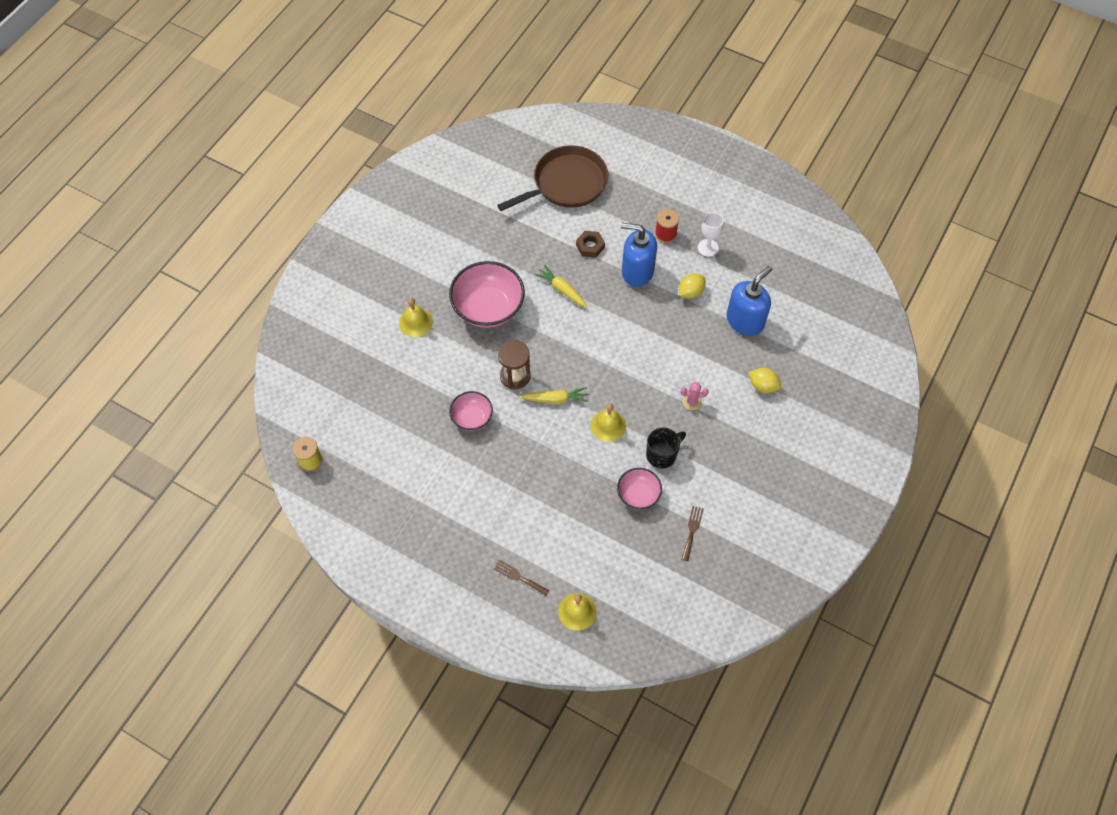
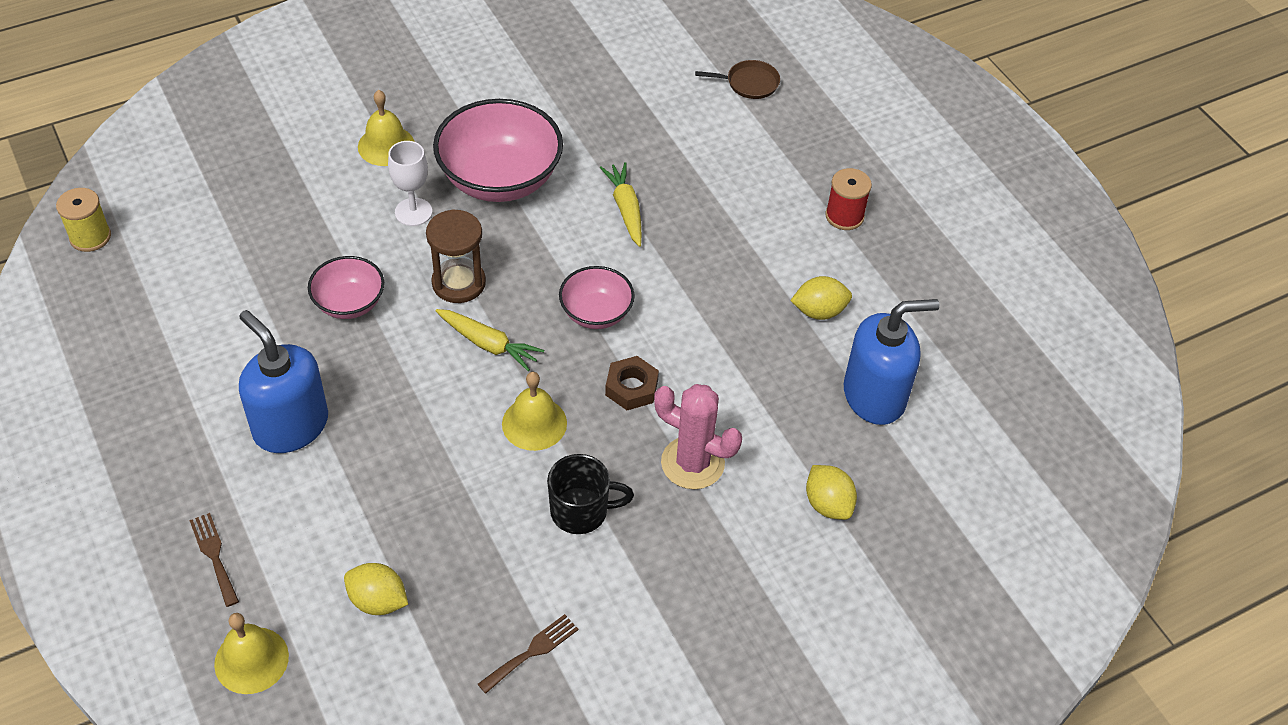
camera: 30 degrees right, 10 degrees down
brown pan [497,145,608,211] -> brown pan [695,60,780,99], size x0.42
brown nut [576,231,605,258] -> brown nut moved to [605,356,659,410]
pink bowl [617,468,662,509] -> pink bowl moved to [559,266,635,329]
blue soap dispenser [621,223,657,287] -> blue soap dispenser moved to [239,310,328,453]
pink cactus [681,382,709,410] -> pink cactus [654,384,742,489], size x1.77
white goblet [698,212,723,257] -> white goblet moved to [388,141,432,226]
none -> yellow lemon [344,563,408,615]

